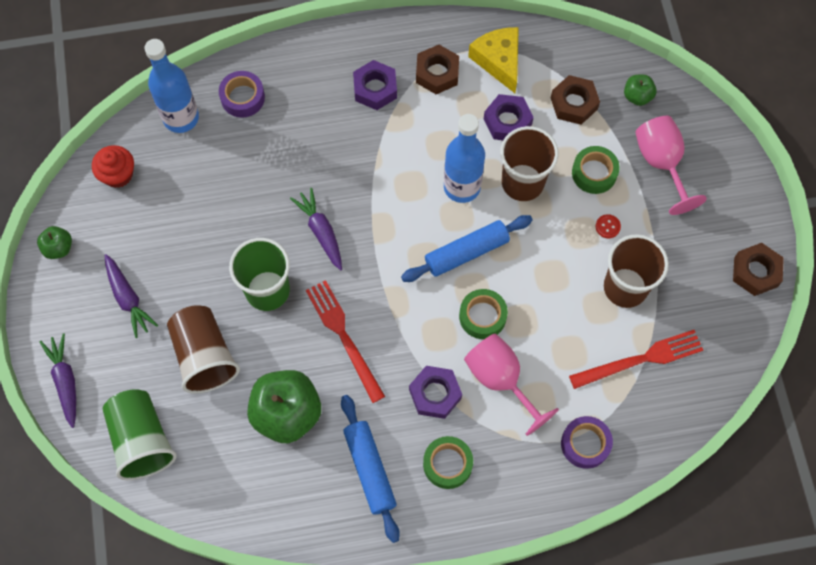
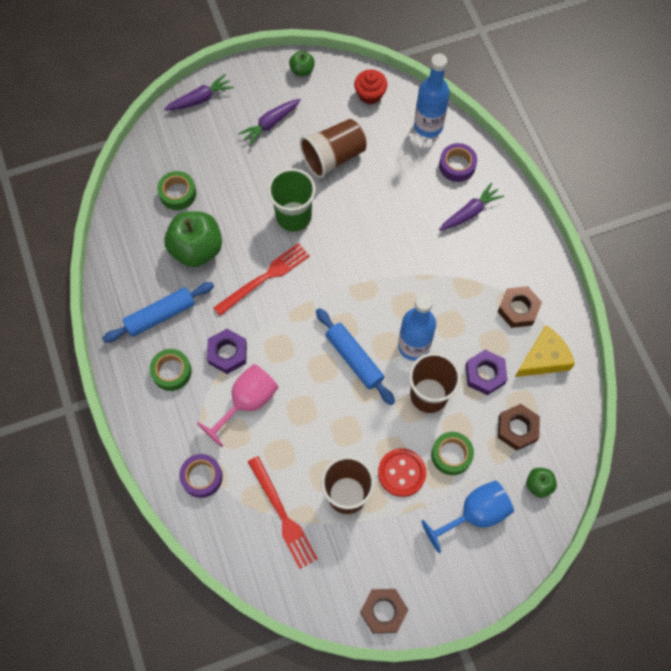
camera: 80 degrees right, 0 degrees up
green cup [102,389,177,480] -> none
brown cup [167,305,240,394] -> brown cup moved to [300,119,367,178]
purple carrot [290,188,342,271] -> purple carrot moved to [439,183,504,231]
purple nut [353,60,397,110] -> none
green tape [459,289,508,339] -> green tape moved to [157,171,196,210]
red button [596,214,621,238] -> red button [378,448,426,497], size x2.16
pink goblet [635,116,707,215] -> blue goblet [421,480,514,553]

